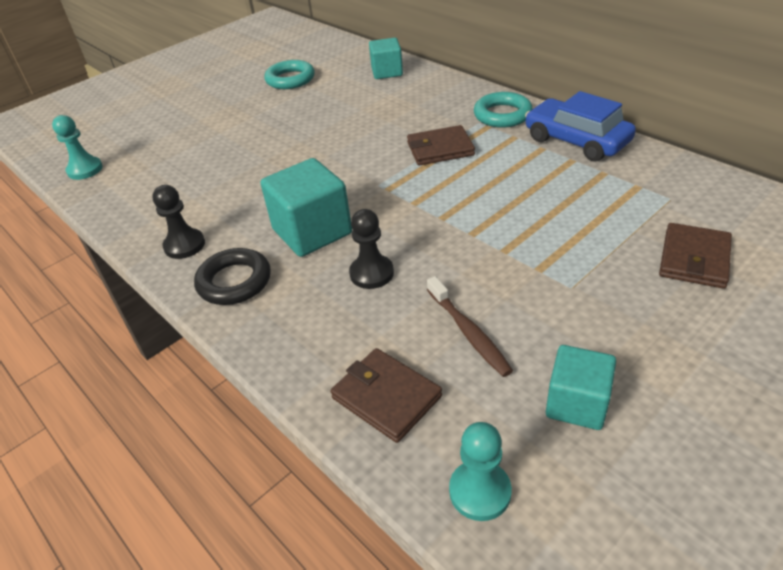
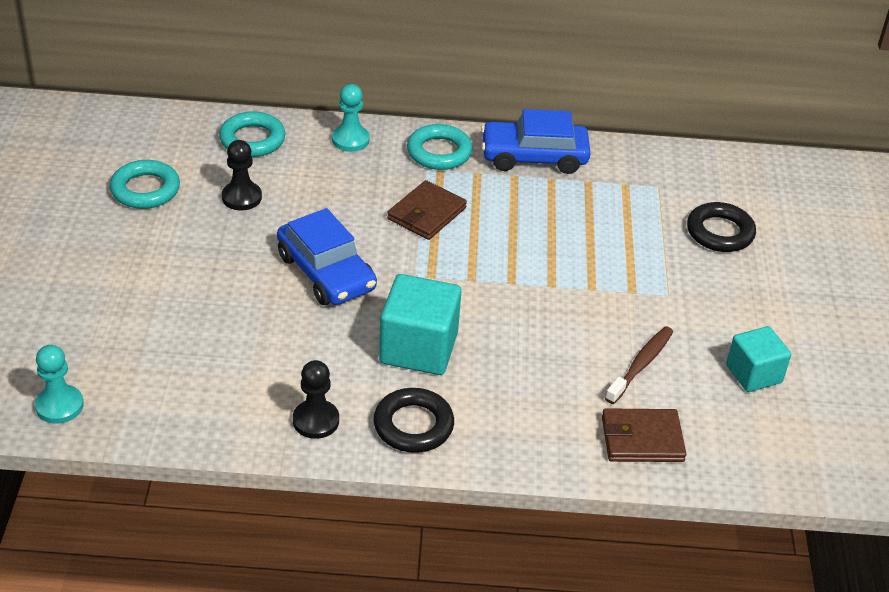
camera: 50 degrees left, 0 degrees up
black pawn [349,209,394,289] -> black pawn moved to [222,140,262,210]
turquoise cube [369,38,403,79] -> turquoise ring [219,111,286,157]
brown toothbrush [427,276,513,377] -> brown toothbrush turned 75 degrees counterclockwise [605,326,673,404]
turquoise pawn [449,422,512,521] -> turquoise pawn moved to [332,84,370,152]
brown wallet [659,223,732,289] -> black ring [687,202,756,252]
none -> blue car [277,208,377,305]

